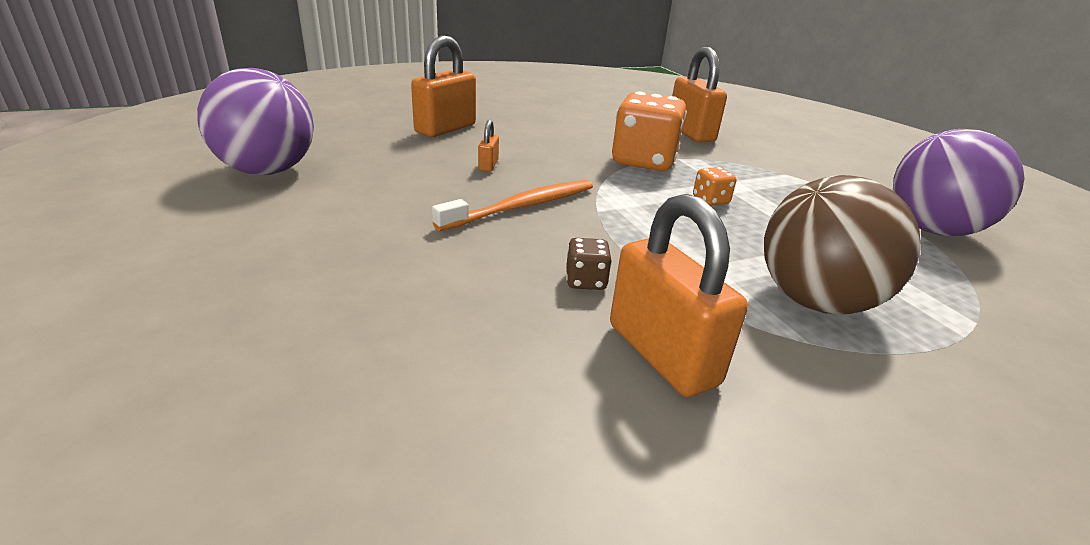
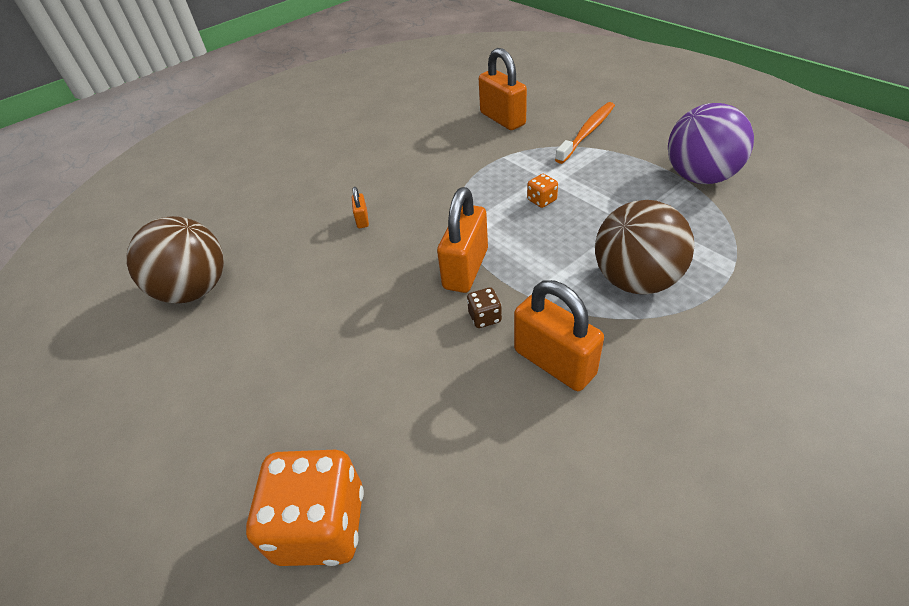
camera: 10 degrees left, 15 degrees up
purple ball [197,68,314,175] -> brown ball [126,216,224,303]
orange padlock [411,35,476,137] -> orange padlock moved to [437,187,488,293]
orange toothbrush [432,180,593,231] -> orange toothbrush moved to [555,102,615,164]
orange dice [612,91,687,171] -> orange dice moved to [246,450,364,566]

